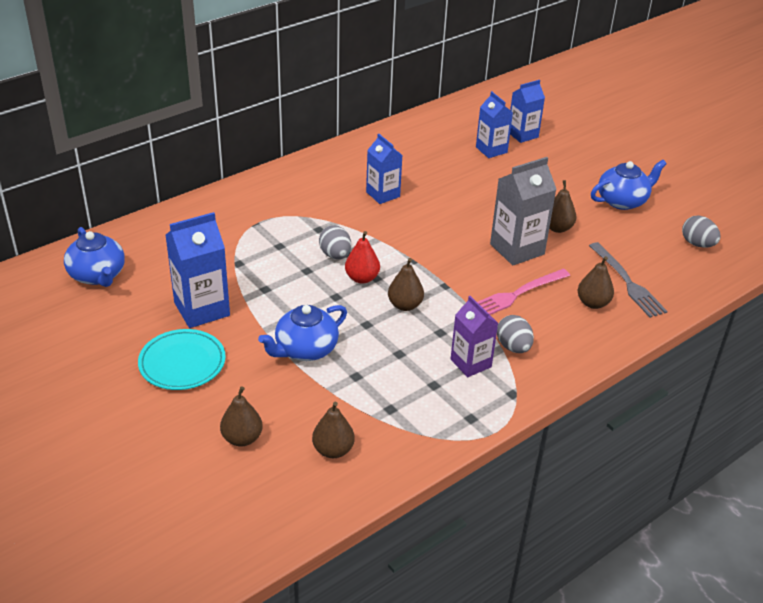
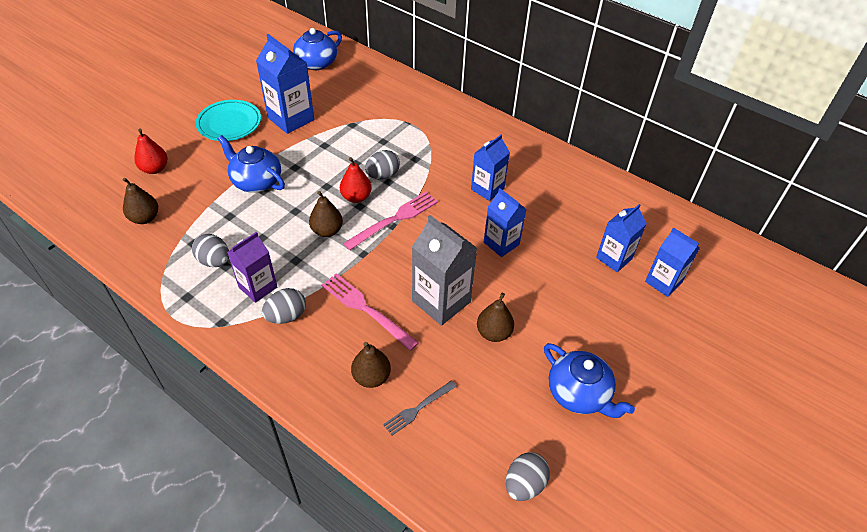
camera: 75 degrees right, 10 degrees up
brown pear [220,386,263,447] -> red pear [134,128,168,174]
grey fork [589,242,667,318] -> grey fork [383,380,457,435], size x0.62
none -> grey egg [192,234,229,267]
none -> pink fork [343,192,438,250]
none -> blue carton [484,188,526,257]

